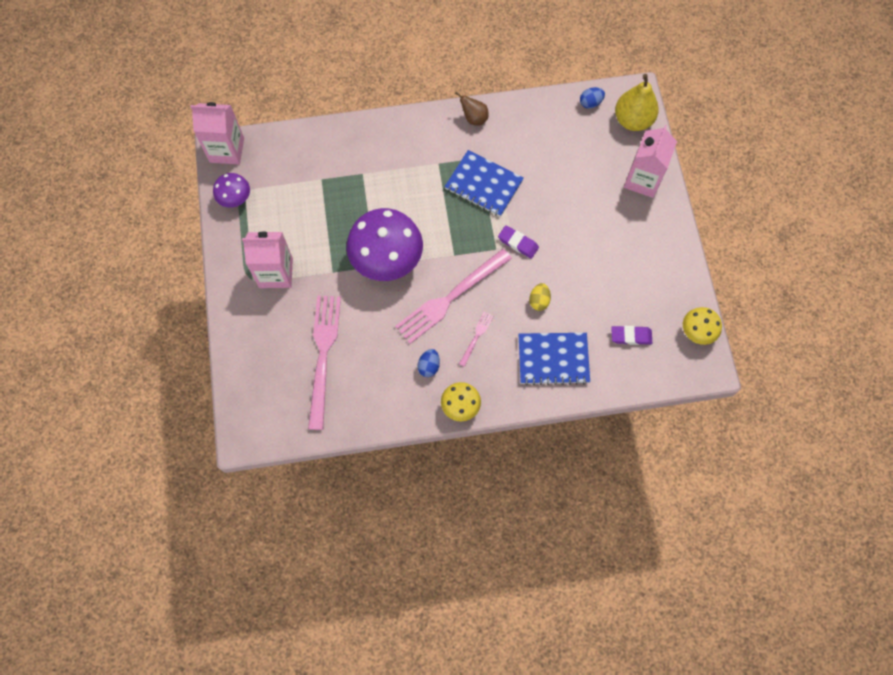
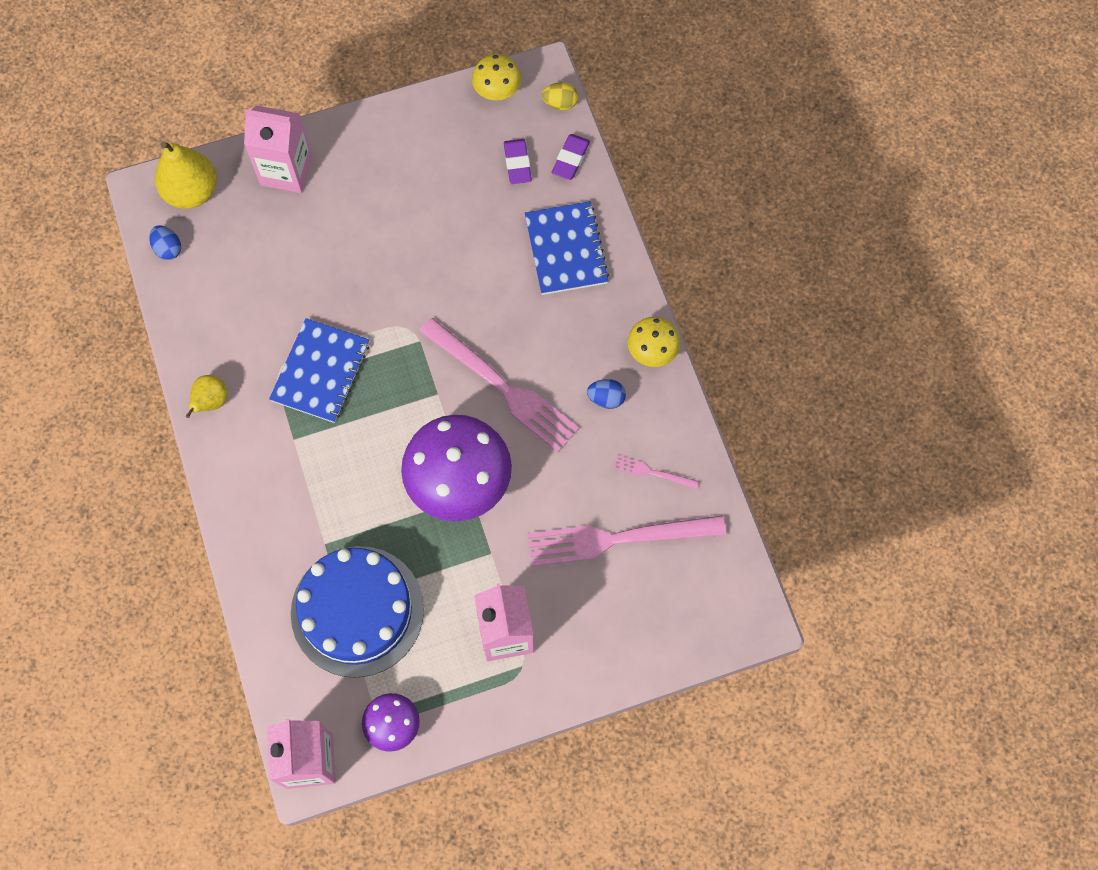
camera: 100 degrees left, 0 degrees up
brown pear [455,92,489,126] -> yellow pear [186,375,227,418]
pink fork [459,312,493,367] -> pink fork moved to [613,455,699,489]
purple eraser [498,225,539,259] -> purple eraser moved to [552,134,590,180]
yellow egg [529,283,551,311] -> yellow egg moved to [542,82,578,110]
none -> blue cake [291,546,424,678]

